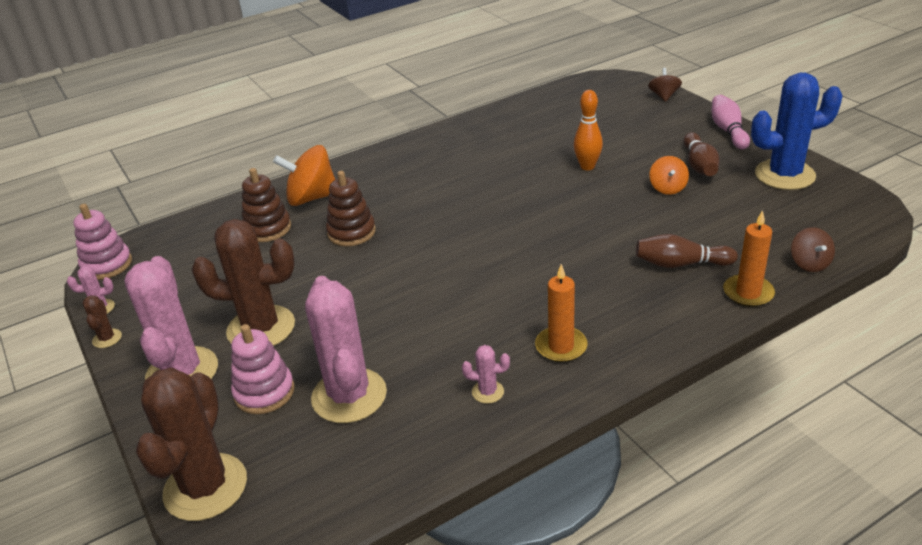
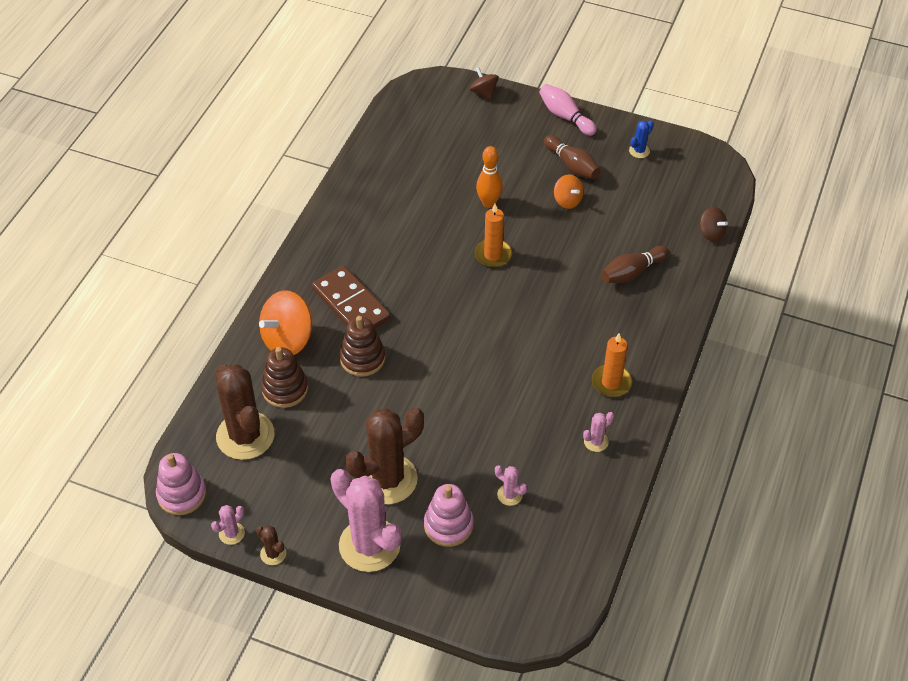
camera: 40 degrees left, 15 degrees up
brown cactus [136,367,247,521] -> brown cactus moved to [215,364,274,460]
pink cactus [305,276,387,423] -> pink cactus [495,465,527,506], size x0.42
orange candle [723,210,775,307] -> orange candle moved to [475,204,512,267]
blue cactus [751,72,843,190] -> blue cactus [629,120,654,158], size x0.42
none -> brown domino [312,265,391,328]

